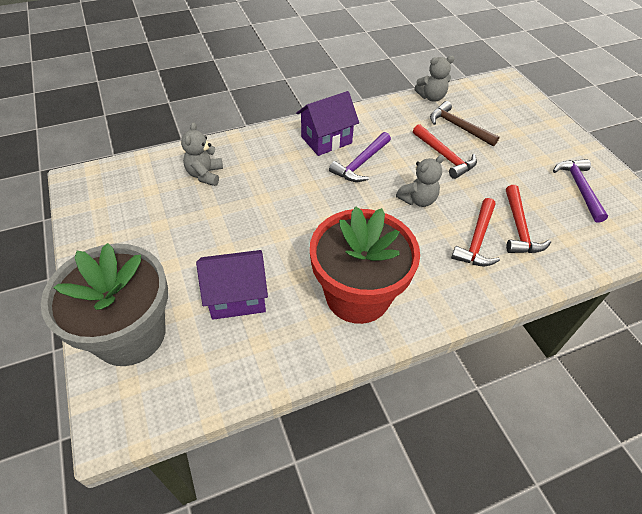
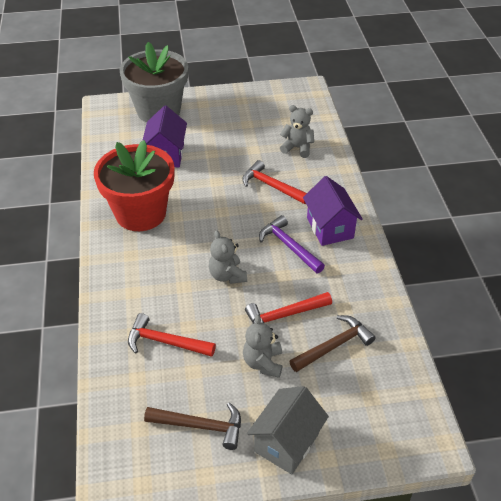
camera: 105 degrees right, 5 degrees down
grey teddy bear [414,56,455,102] -> grey teddy bear moved to [243,315,282,378]
red hammer [451,198,500,266] -> red hammer moved to [242,160,307,204]
purple hammer [553,159,608,223] -> brown hammer [144,402,241,450]
none -> grey house [247,386,329,474]

